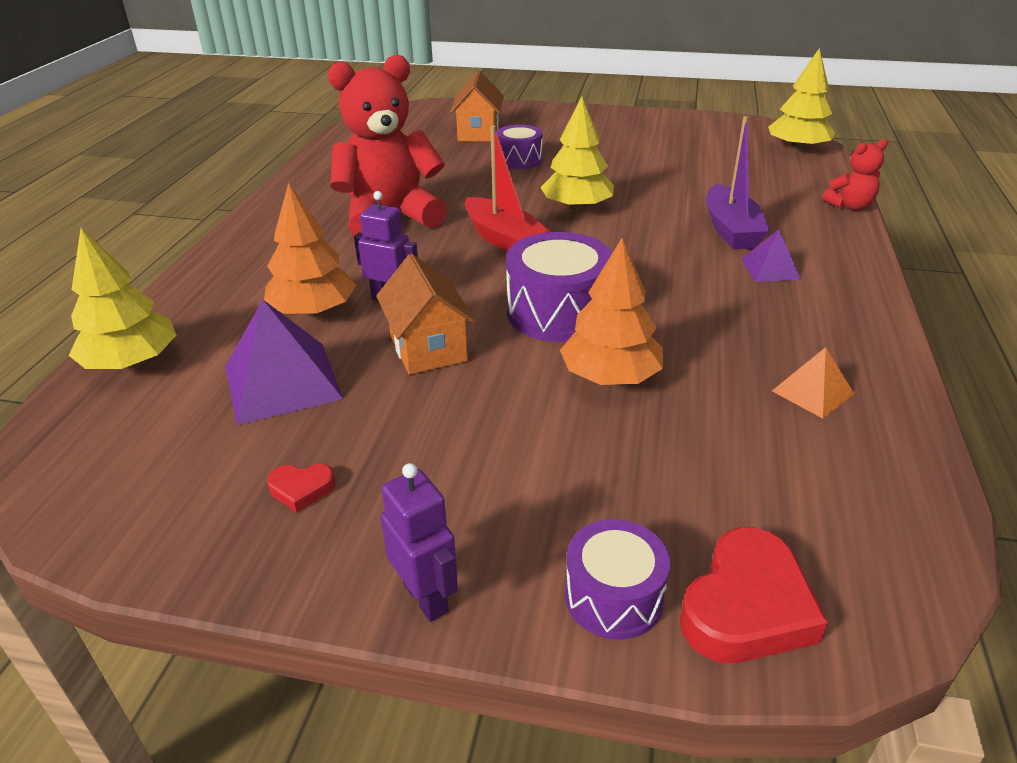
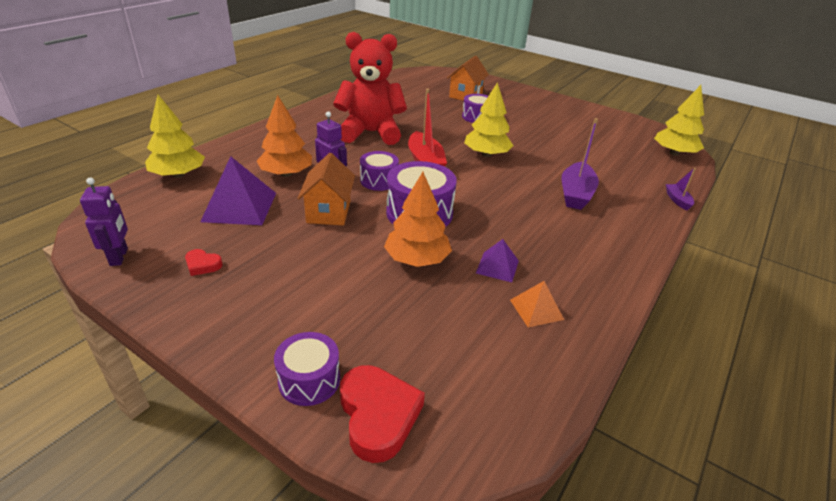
camera: 20 degrees right, 0 degrees up
purple robot [381,463,458,622] -> purple robot moved to [80,178,128,266]
red heart [680,527,828,663] -> red heart turned 75 degrees counterclockwise [340,365,425,463]
purple pyramid [741,229,801,282] -> purple pyramid moved to [476,239,519,282]
red teddy bear [822,139,888,210] -> purple boat [666,168,696,211]
none -> purple drum [360,151,399,191]

